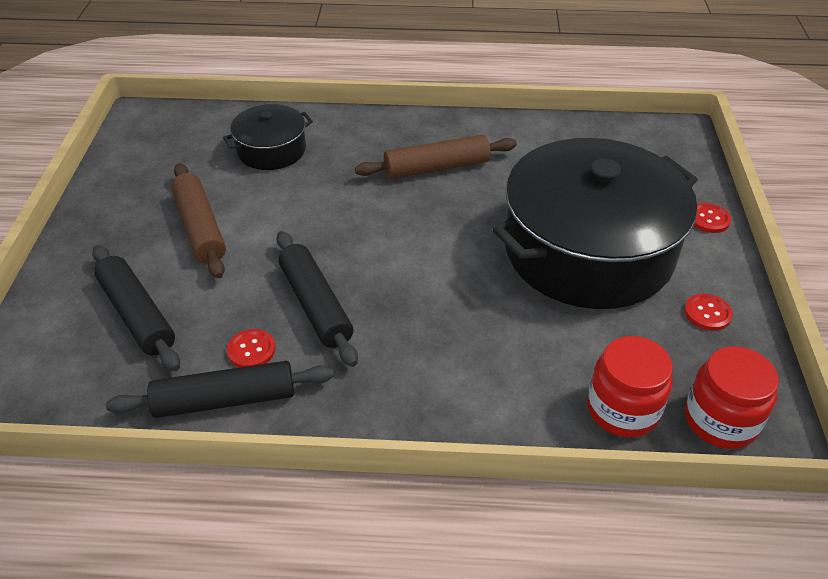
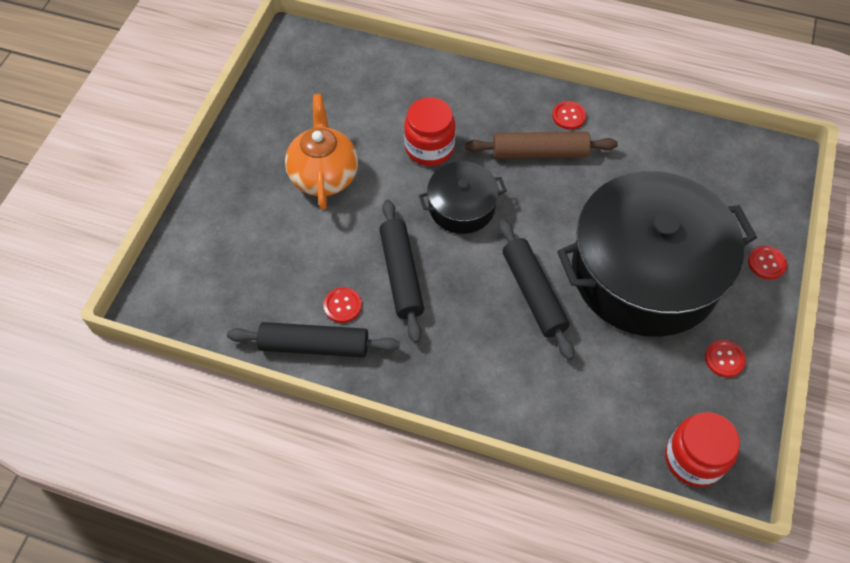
camera: 15 degrees right, 15 degrees up
black rolling pin [92,245,180,371] -> black rolling pin moved to [499,220,574,360]
brown rolling pin [171,163,226,278] -> orange teapot [285,94,358,210]
black pot [223,104,313,170] -> black pot moved to [419,161,507,234]
red jar [587,336,673,437] -> red jar moved to [404,97,455,166]
none -> red button [552,101,586,130]

